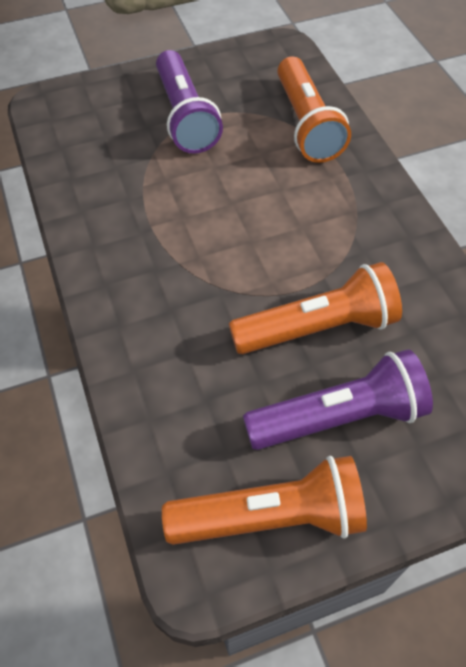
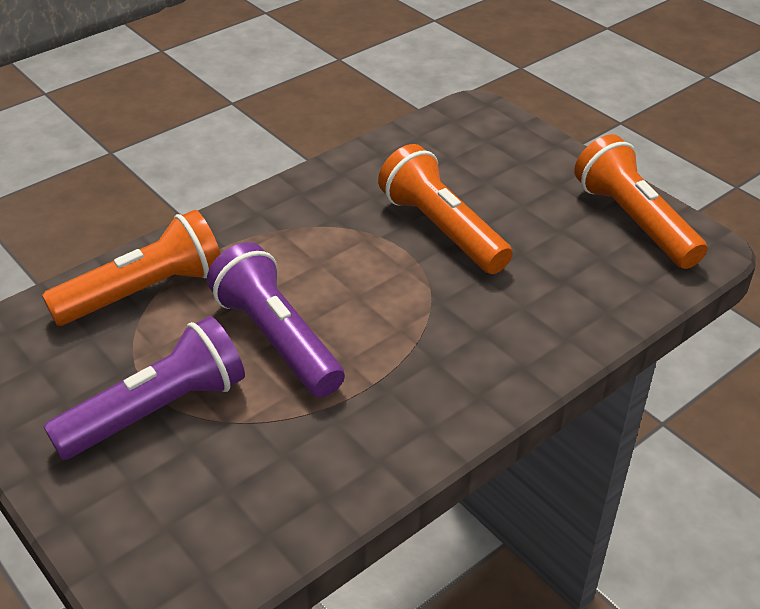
camera: 110 degrees left, 15 degrees down
purple flashlight [243,349,433,450] -> purple flashlight moved to [207,242,345,397]

